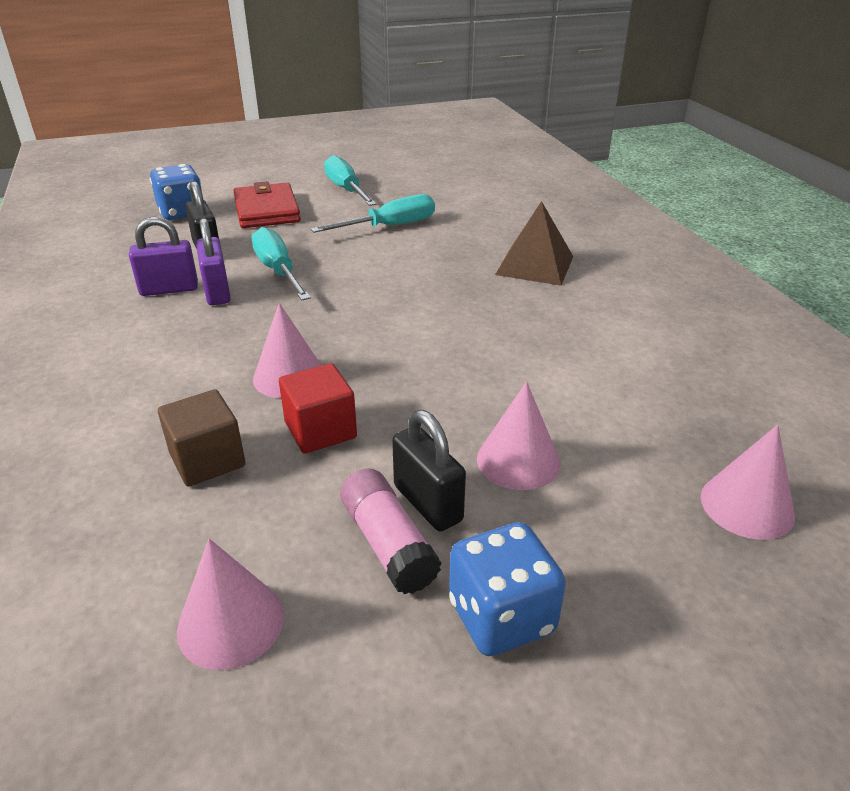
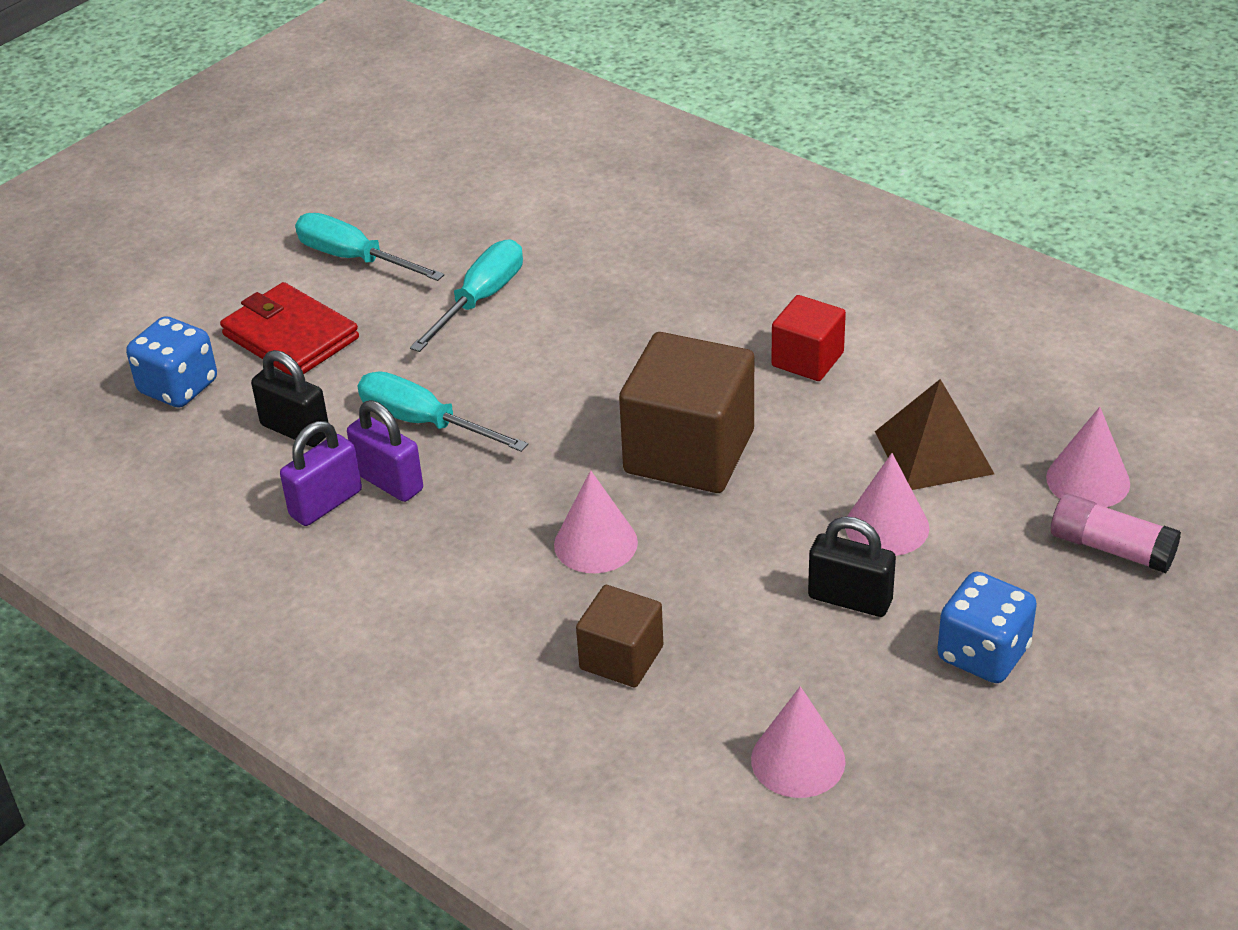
camera: 30 degrees left, 5 degrees up
red cube [279,363,357,454] -> red cube moved to [771,295,846,381]
pink glue stick [340,468,441,594] -> pink glue stick moved to [1051,493,1181,573]
brown pyramid [495,201,573,286] -> brown pyramid moved to [875,379,994,490]
none -> brown cube [619,332,754,493]

